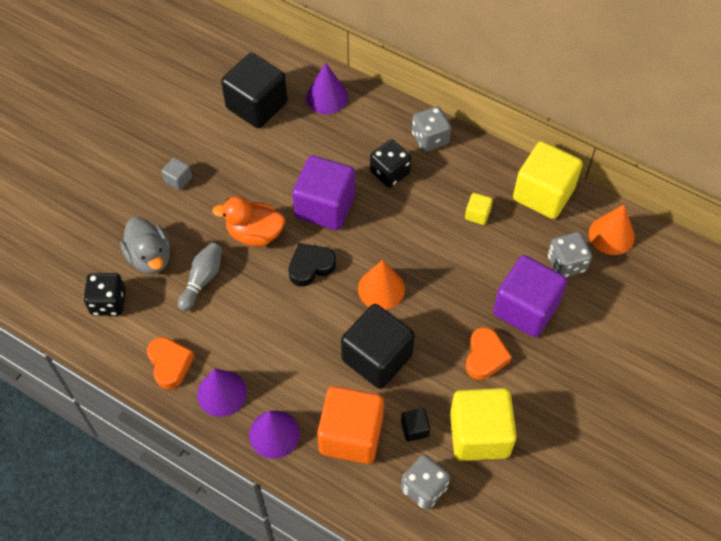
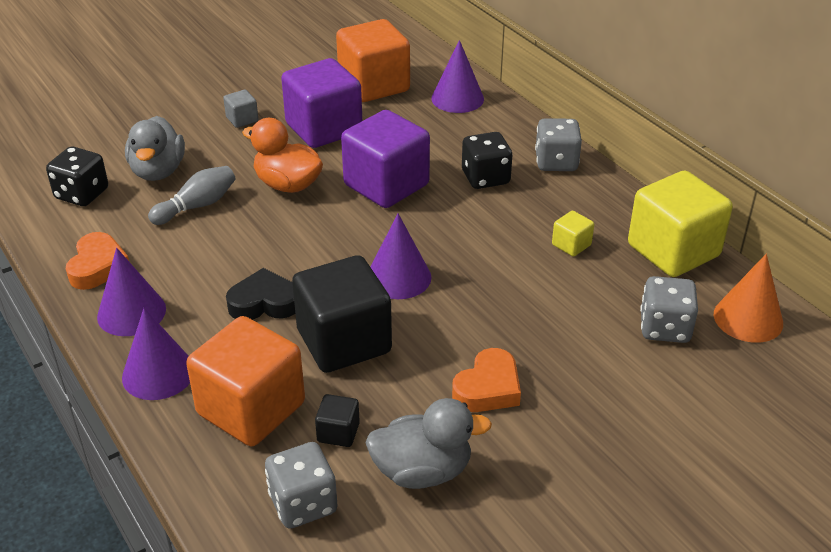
camera: 25 degrees right, 20 degrees down
black cube [221,53,288,128] -> orange cube [336,19,410,102]
black heart [288,243,336,287] -> black heart moved to [226,268,295,320]
orange cone [358,260,405,310] -> purple cone [370,214,432,299]
yellow cube [450,388,517,461] -> grey duck [365,398,492,489]
purple cube [493,255,567,337] -> purple cube moved to [281,58,362,148]

